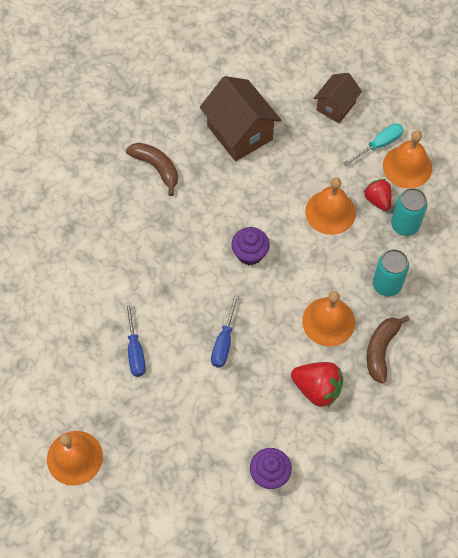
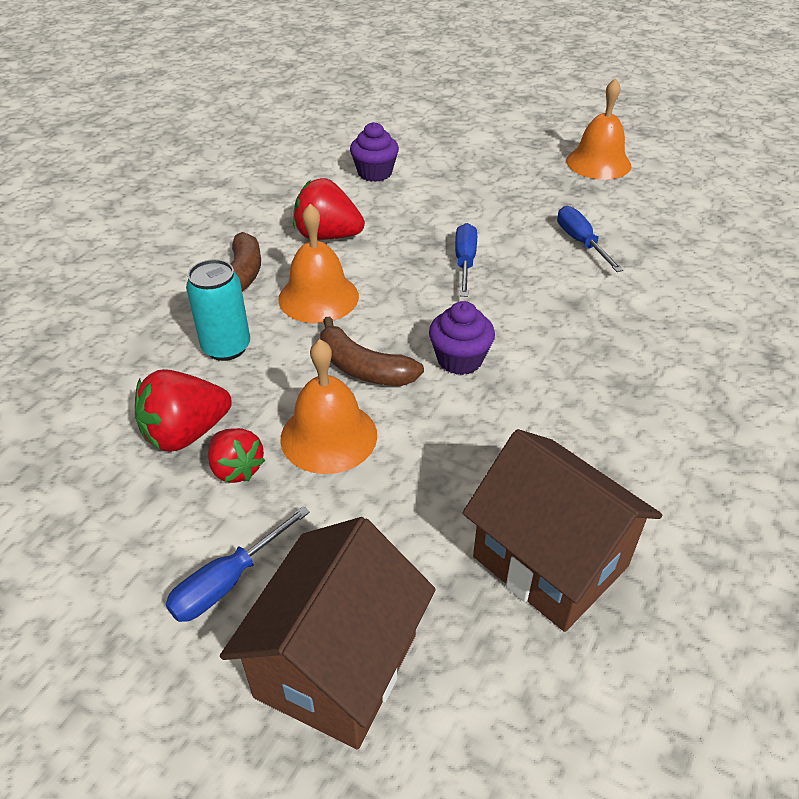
camera: 170 degrees right, 20 degrees down
brown banana [126,143,178,196] -> brown banana moved to [320,316,424,386]
brown house [314,73,362,123] -> brown house [220,517,436,750], size x1.64
turquoise screwdriver [343,123,404,166] -> blue screwdriver [166,506,310,622]
orange bell [383,130,432,188] -> none
turquoise can [391,188,428,236] -> red strawberry [135,369,232,452]

